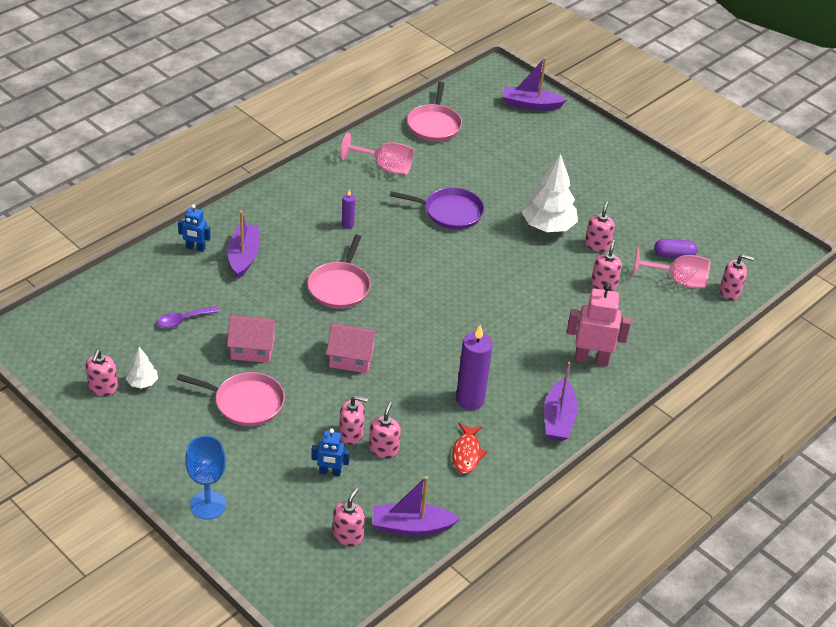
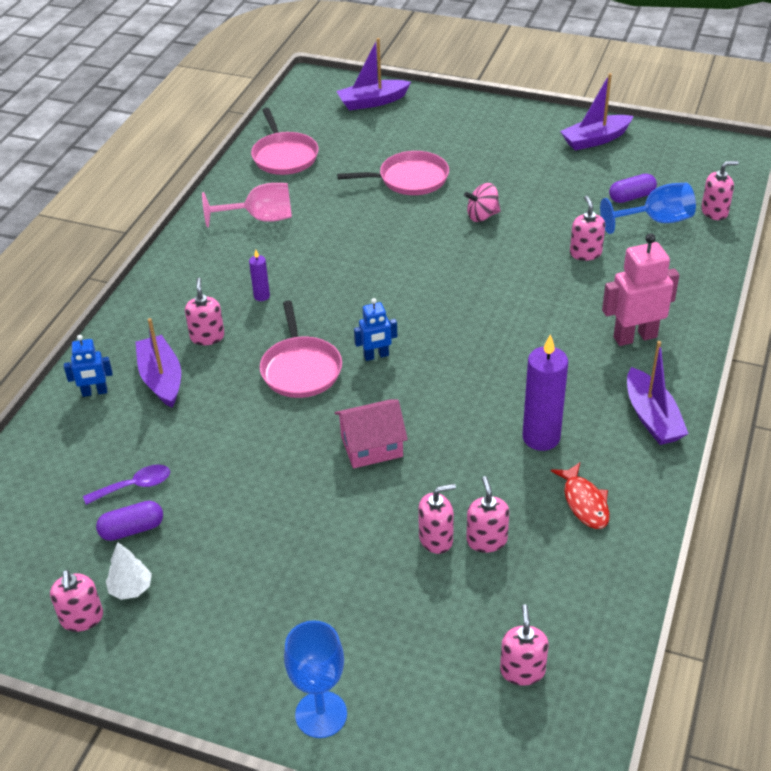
camera: 20 degrees left, 0 degrees up
purple spoon [157,306,220,328] -> purple spoon turned 150 degrees counterclockwise [83,465,170,505]
pink pan [177,372,285,426] -> pink pan moved to [337,151,449,195]
pink house [227,316,278,363] -> none
blue robot [311,429,350,477] -> blue robot moved to [354,298,397,361]
purple boat [373,476,460,536] -> purple boat moved to [560,73,634,151]
purple pan [390,188,484,229] -> none
white tree [522,153,578,232] -> pink spinning top [464,183,501,222]
pink soap dispenser [585,201,615,252] -> pink soap dispenser moved to [185,278,225,345]
pink goblet [633,248,710,288] -> blue goblet [600,183,696,234]
none -> purple capsule [96,501,163,541]

